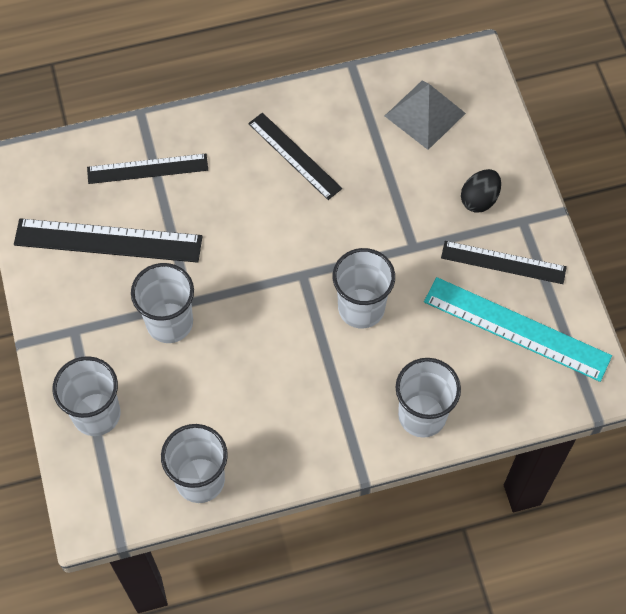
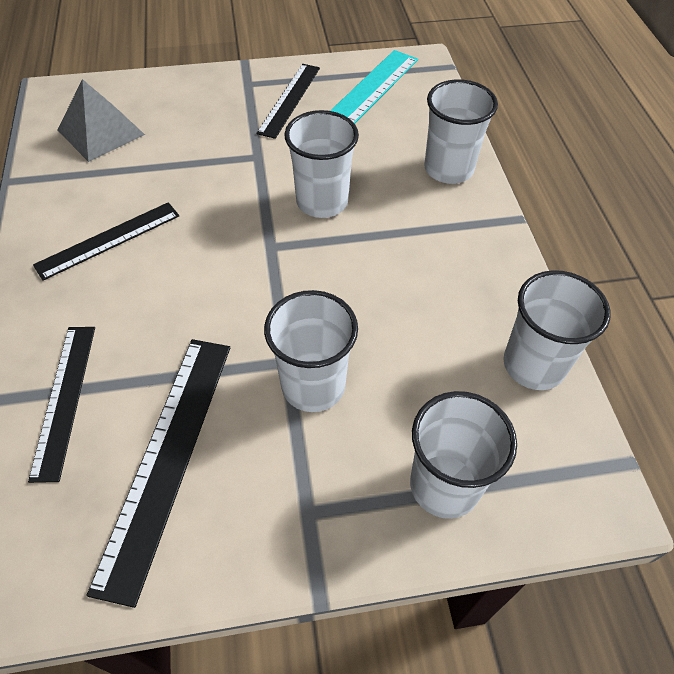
camera: 85 degrees left, 10 degrees down
black egg [461,169,501,213] -> none

